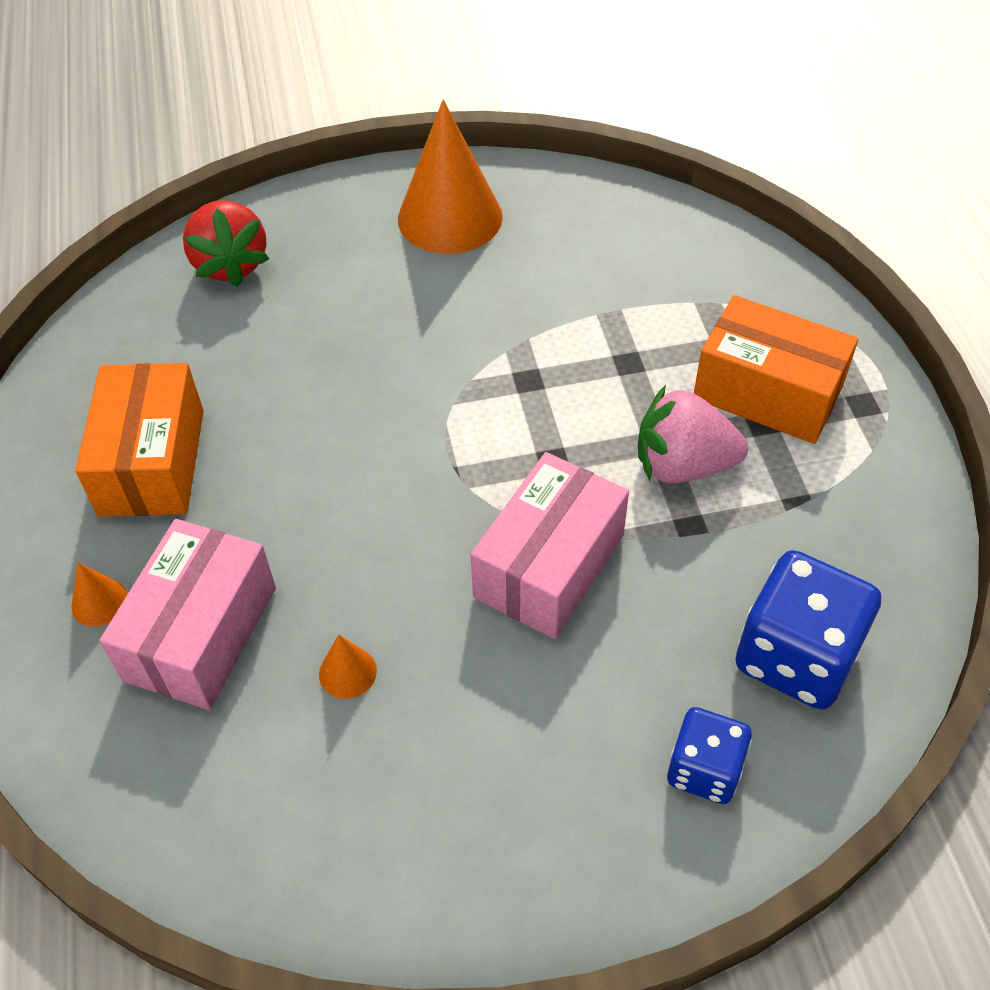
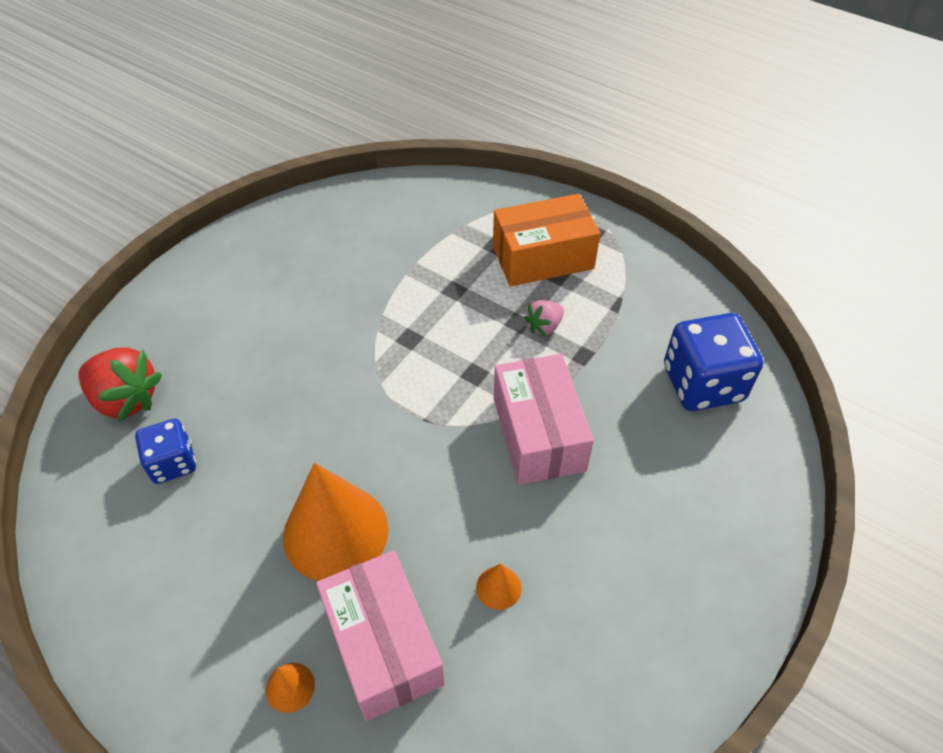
camera: 45 degrees left, 0 degrees up
orange box [75,363,204,517] -> none
orange cone [398,100,503,254] -> orange cone moved to [283,463,388,581]
pink strawberry [638,385,748,484] -> pink strawberry [524,300,564,336], size x0.54
blue dice [667,707,752,804] -> blue dice moved to [135,419,196,484]

